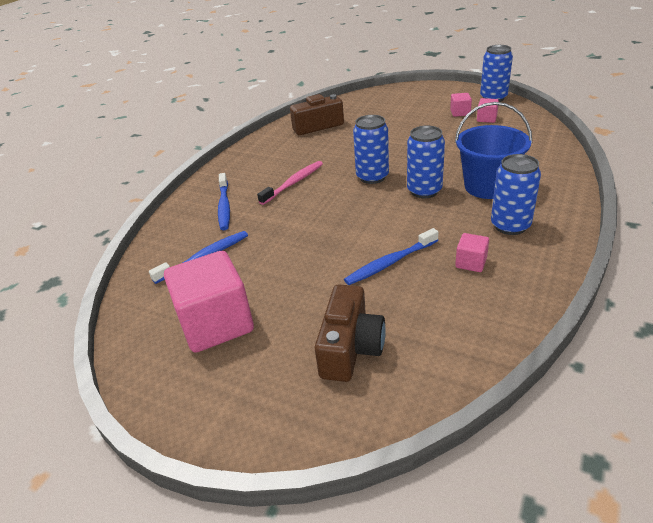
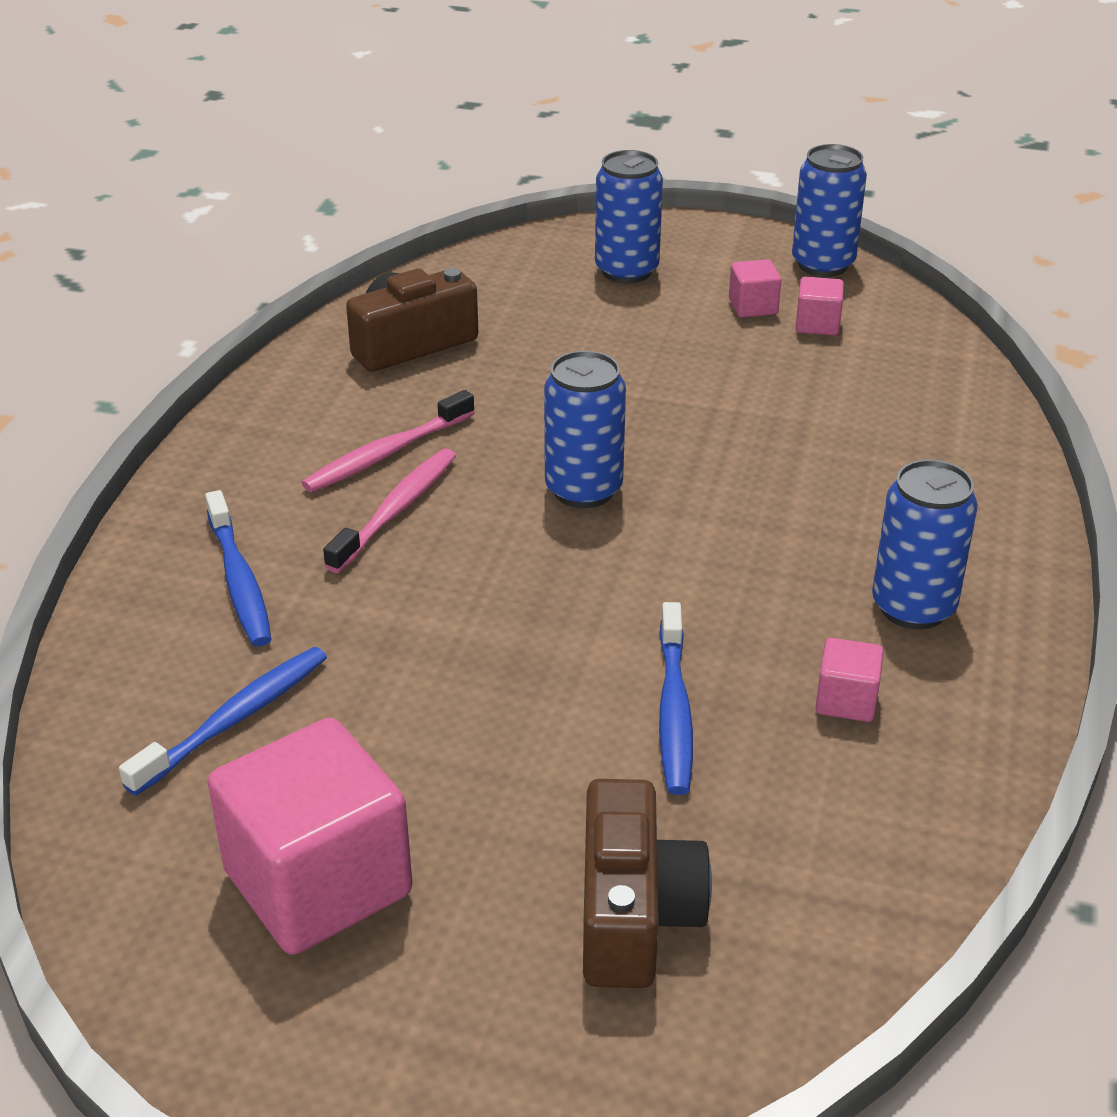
camera: 15 degrees left, 0 degrees up
blue toothbrush [344,228,438,285] -> blue toothbrush turned 45 degrees counterclockwise [659,602,693,795]
blue can [407,125,445,198] -> blue can moved to [595,150,663,283]
blue bucket [455,102,532,199] -> none
none -> pink toothbrush [302,390,475,492]

